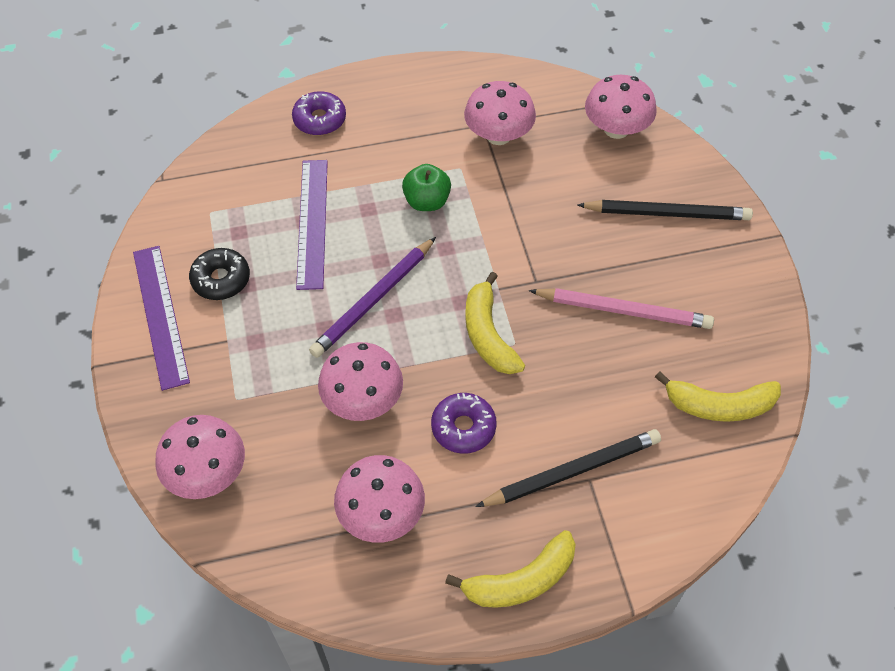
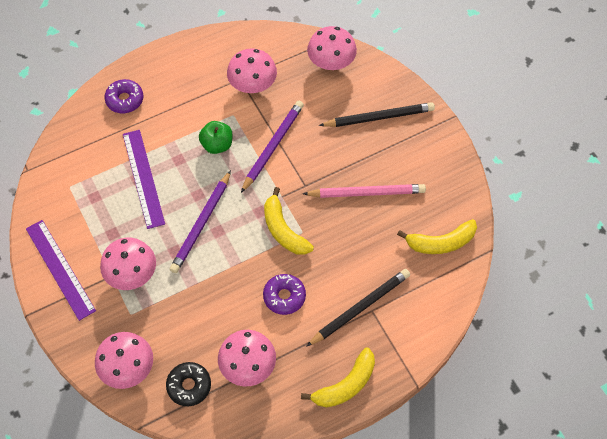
camera: 15 degrees left, 5 degrees up
black donut [189,248,250,300] -> black donut moved to [166,362,211,406]
pink mushroom [318,342,403,421] -> pink mushroom moved to [100,238,156,290]
none -> purple pencil [241,101,304,193]

